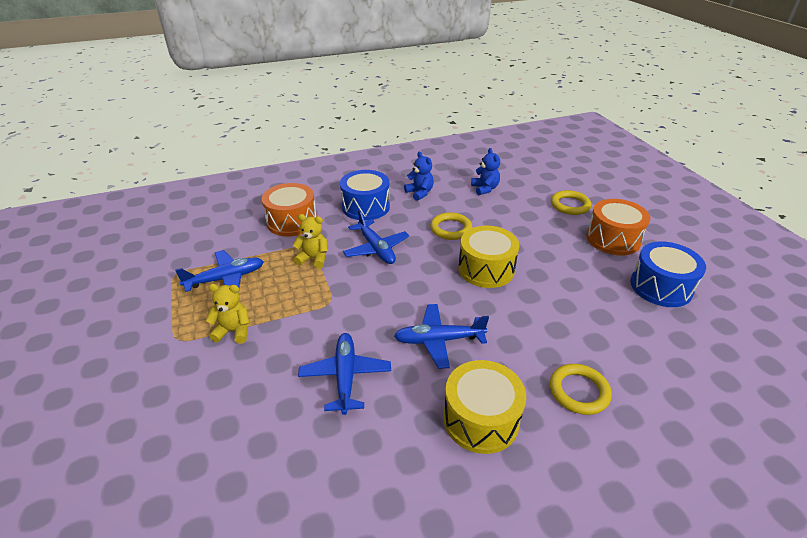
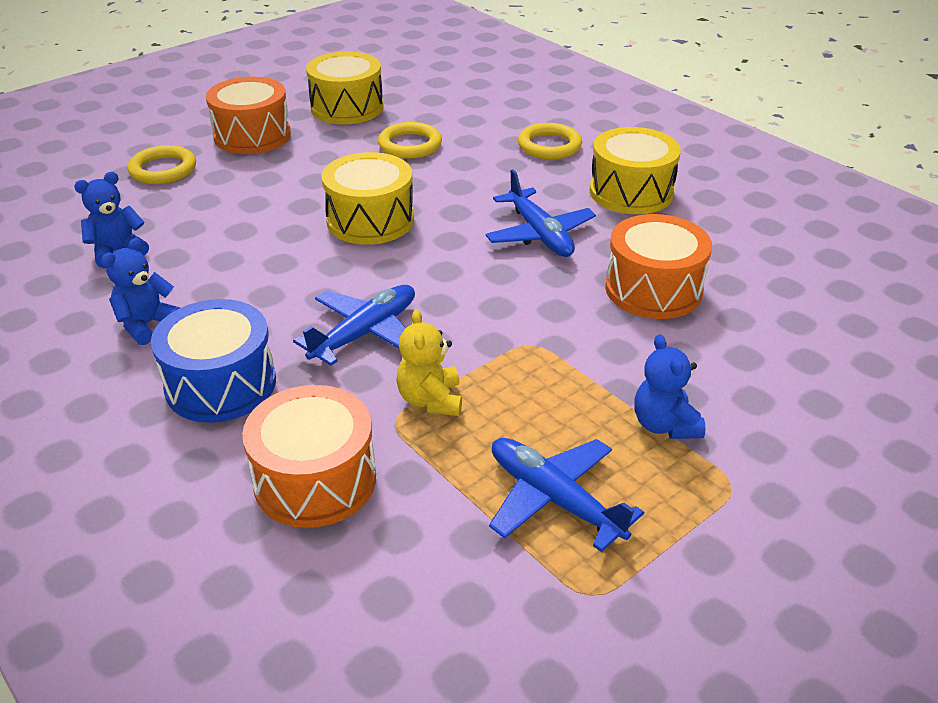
camera: 110 degrees left, 0 degrees up
yellow teddy bear [206,284,250,344] -> blue teddy bear [634,334,706,439]
blue plane [298,333,391,415] -> orange drum [605,214,712,319]
yellow ring [430,212,472,240] -> yellow ring moved to [378,122,442,159]
blue drum [630,242,706,307] -> yellow drum [306,51,383,125]

